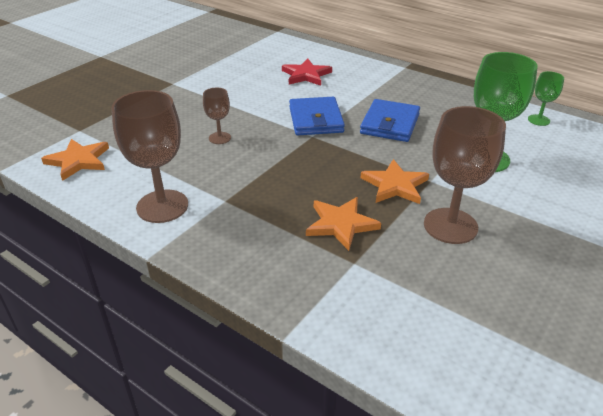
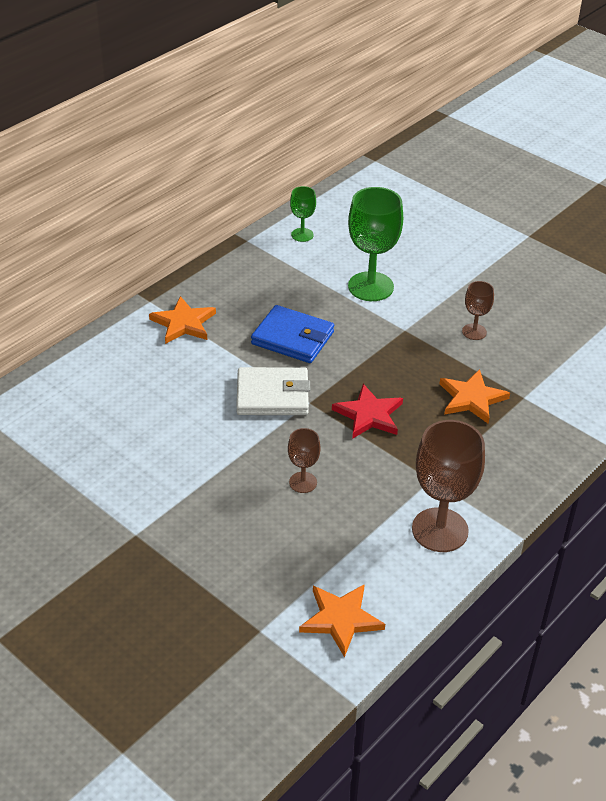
camera: 85 degrees left, 5 degrees up
red star [282,59,332,86] -> red star moved to [332,384,403,439]
blue wallet [289,97,345,135] -> white wallet [236,367,310,415]
orange star [361,159,429,204] -> orange star moved to [149,296,216,344]
brown goblet [424,106,506,244] -> brown goblet [462,281,494,340], size x0.51

